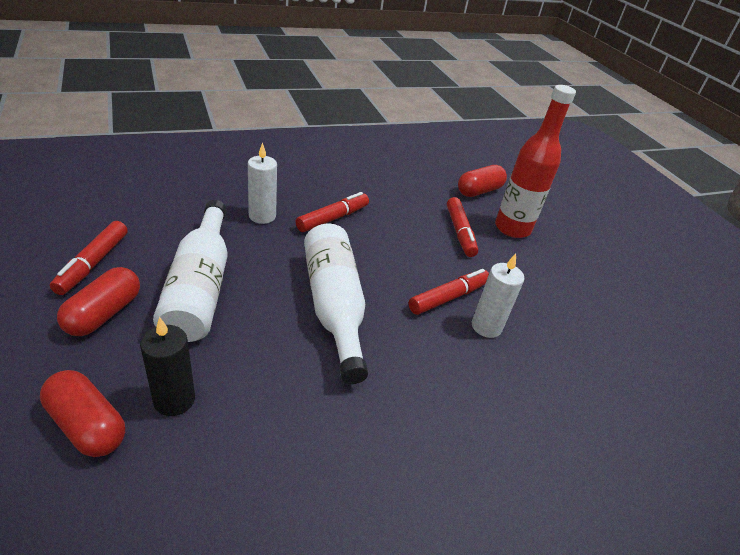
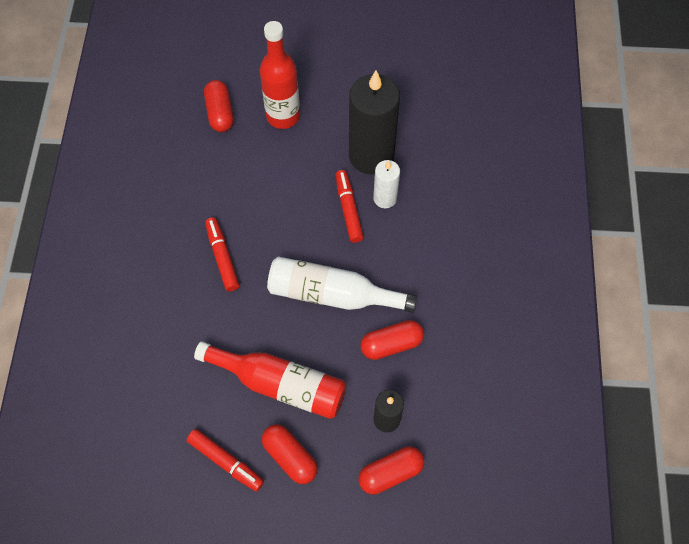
camera: 60 degrees left, 25 degrees up
white bottle [153,200,228,342] -> red bottle [194,341,347,419]
white candle [248,142,277,224] -> none
red marker [447,197,478,257] -> none
none -> black candle [349,71,400,175]
none -> red capsule [360,320,424,360]

